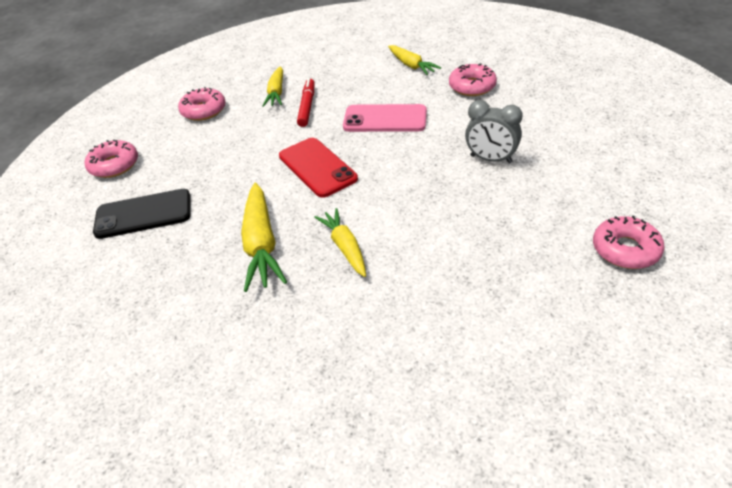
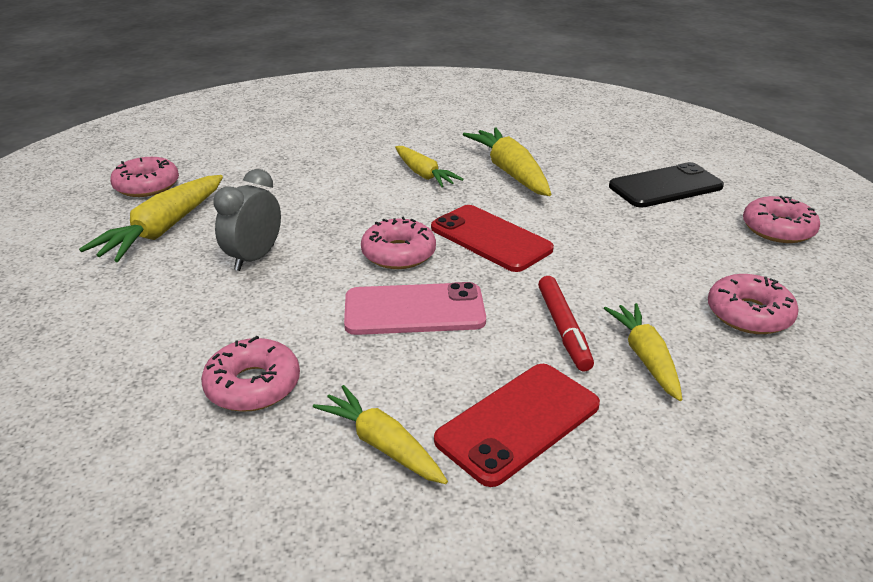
camera: 165 degrees right, 10 degrees down
grey clock [465,100,523,163] -> grey clock turned 75 degrees counterclockwise [213,169,281,271]
none -> yellow carrot [79,175,223,262]
none -> pink donut [361,217,436,269]
none -> red phone [434,364,600,487]

